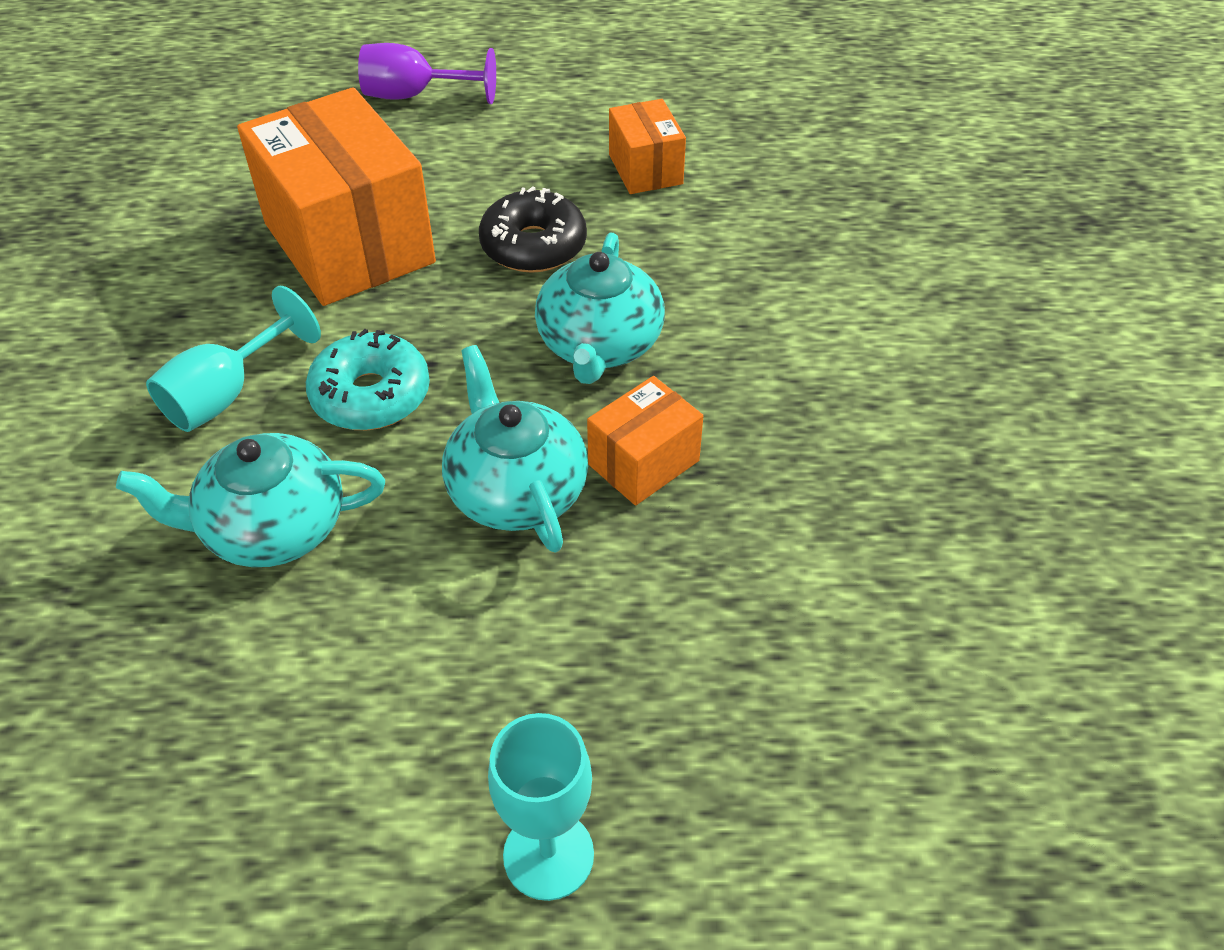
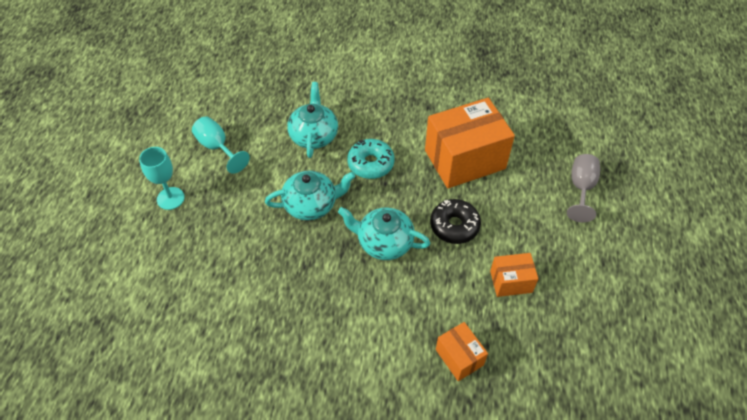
camera: 100 degrees right, 5 degrees up
turquoise goblet [146,286,321,432] -> turquoise goblet moved to [192,116,250,174]
purple goblet [358,43,496,104] -> grey goblet [567,154,600,223]
orange box [587,376,703,505] -> orange box moved to [436,322,488,381]

